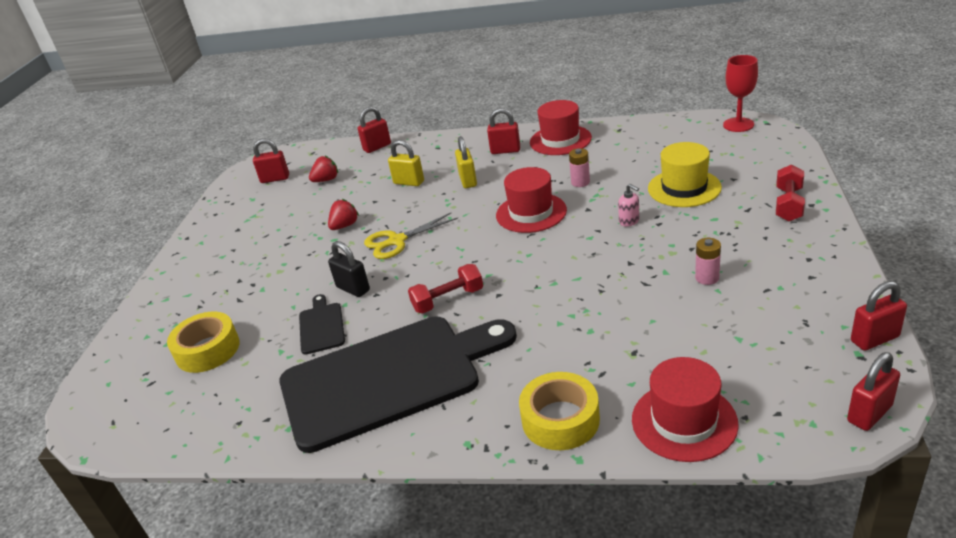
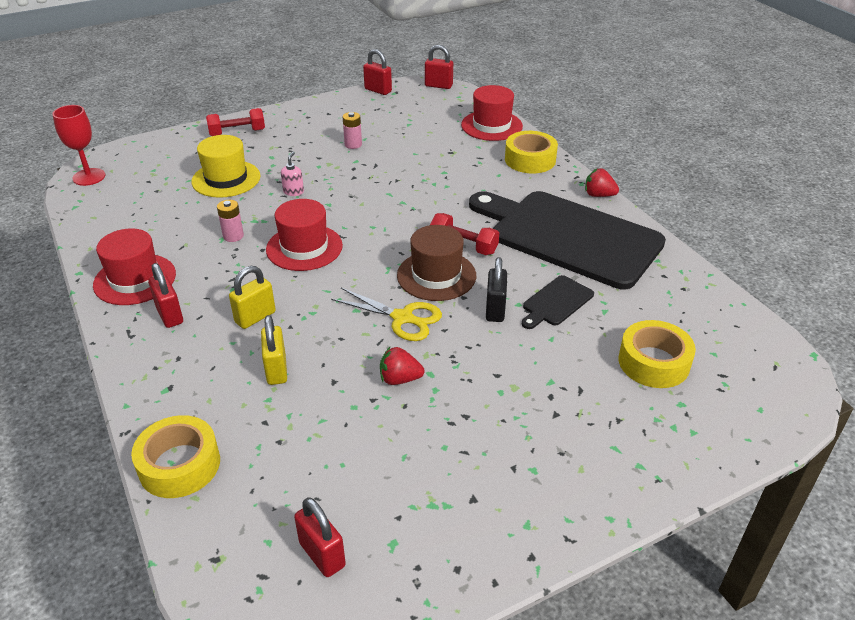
camera: 130 degrees left, 5 degrees up
red strawberry [309,156,338,182] -> red strawberry moved to [585,168,619,197]
red padlock [357,107,391,153] -> yellow tape [131,415,220,498]
none -> brown hat [397,225,476,301]

